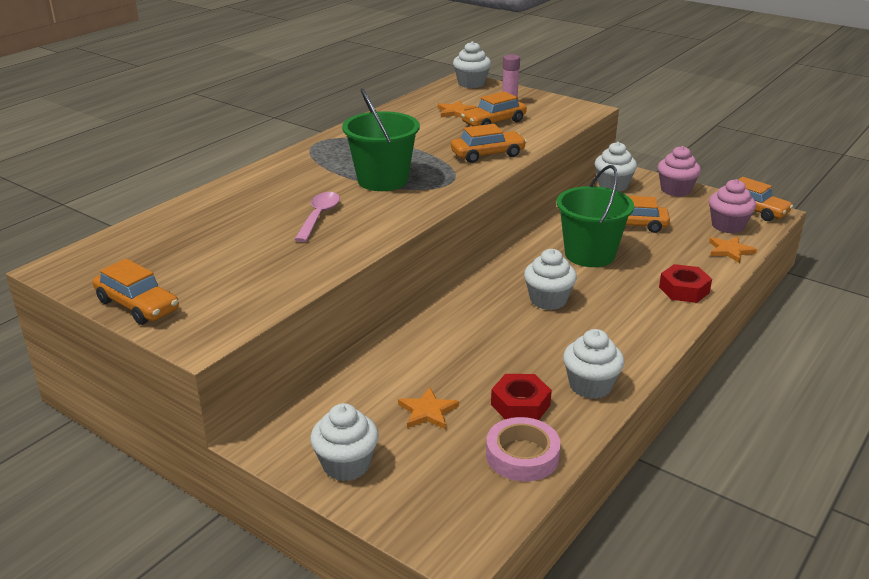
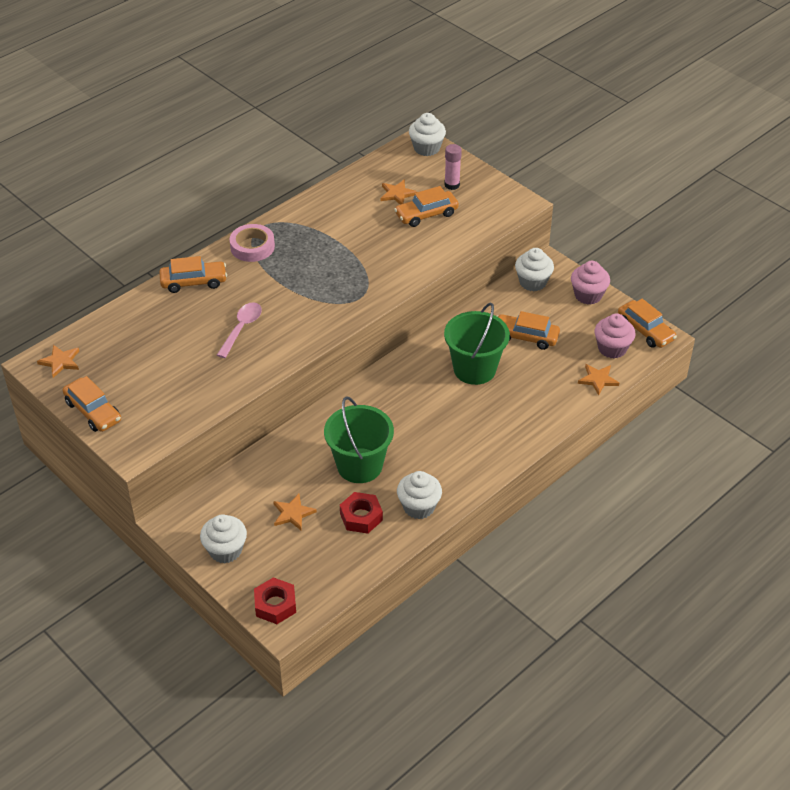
camera: 10 degrees right, 15 degrees up
green bucket [342,88,420,191] -> green bucket moved to [324,396,394,483]
orange car [451,124,527,163] -> orange car moved to [159,256,227,293]
pink tape [486,417,561,481] -> pink tape moved to [229,224,275,262]
white cupcake [524,249,577,310] -> none
red nut [659,264,712,303] -> red nut moved to [254,577,296,624]
none -> orange star [37,345,79,378]

